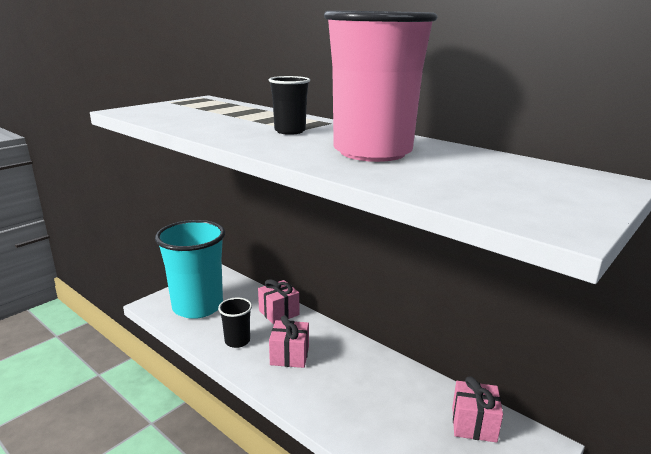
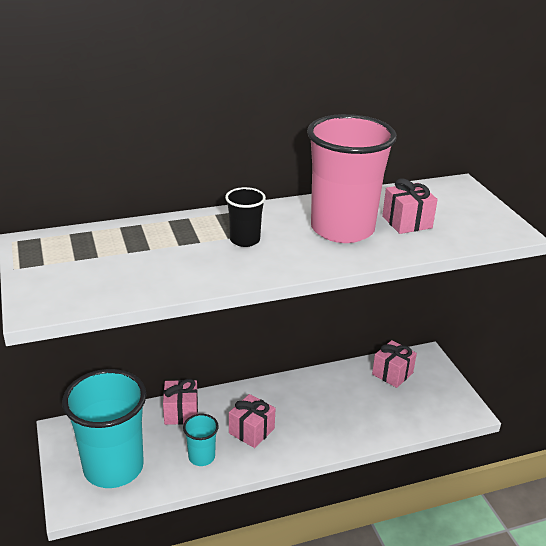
camera: 60 degrees left, 10 degrees up
black cup [218,297,252,348] -> turquoise cup [183,414,219,466]
none -> pink gift [382,178,438,234]

